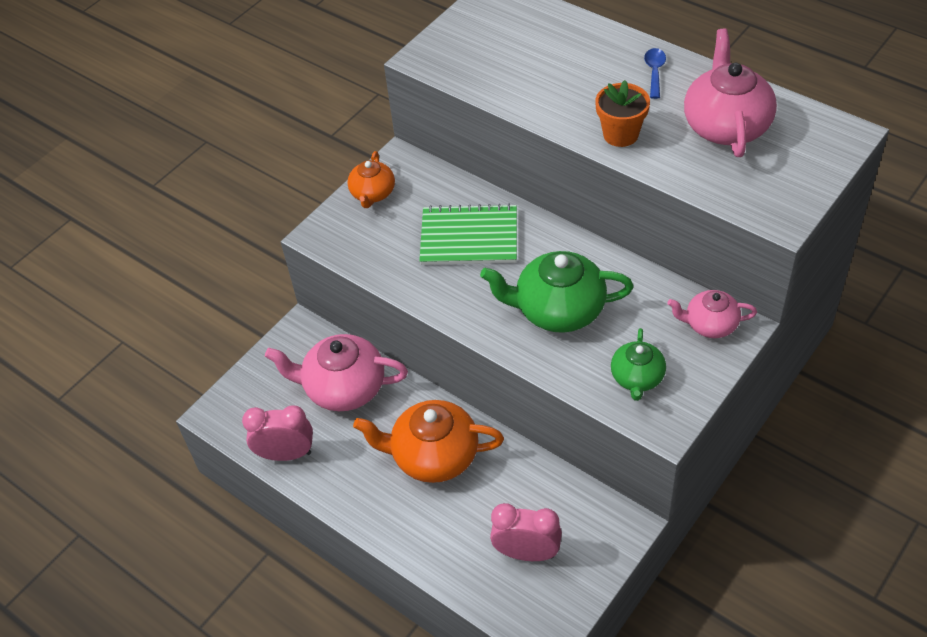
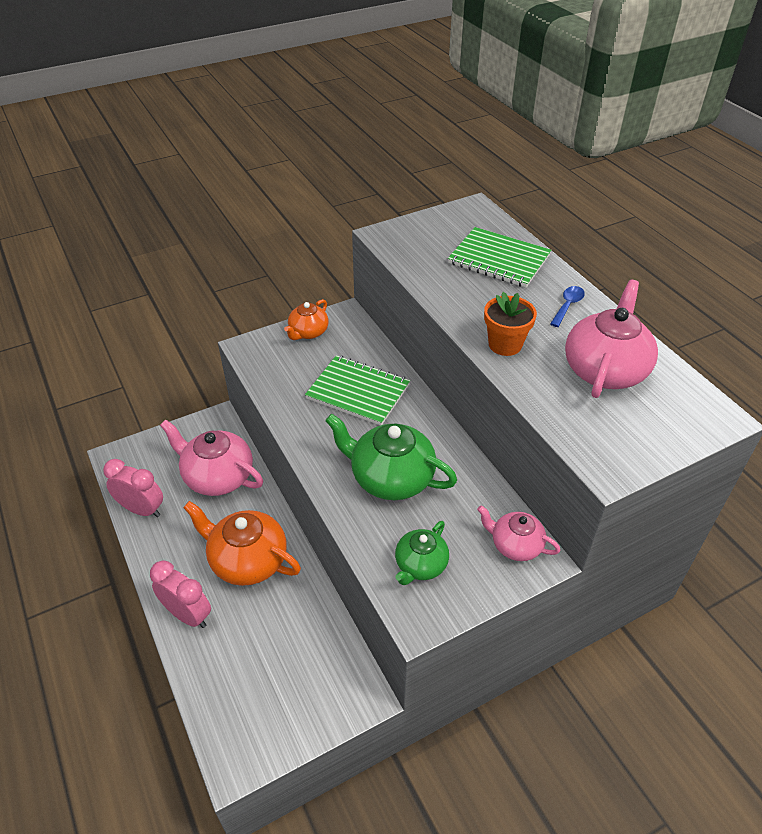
camera: 20 degrees right, 5 degrees down
pink clock [490,503,562,561] -> pink clock moved to [150,560,211,628]
none -> green notebook [448,227,551,288]

